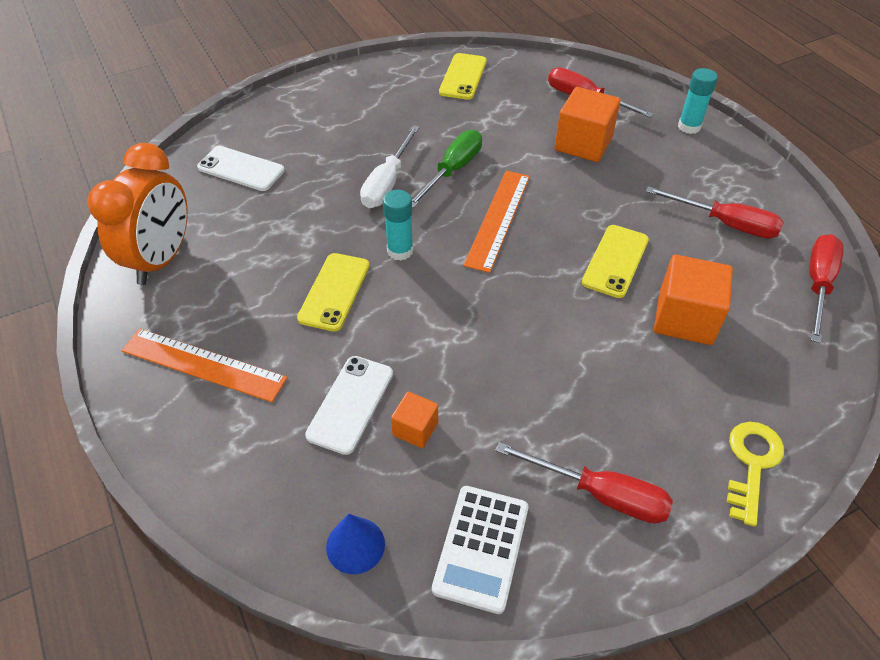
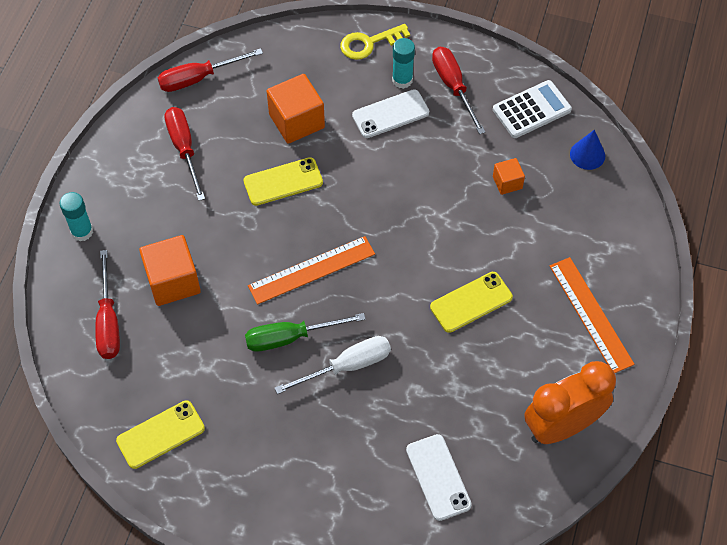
camera: 135 degrees left, 10 degrees up
white phone [305,356,393,455] -> white phone moved to [352,89,429,138]
turquoise glue stick [383,190,414,261] -> turquoise glue stick moved to [392,38,415,89]

